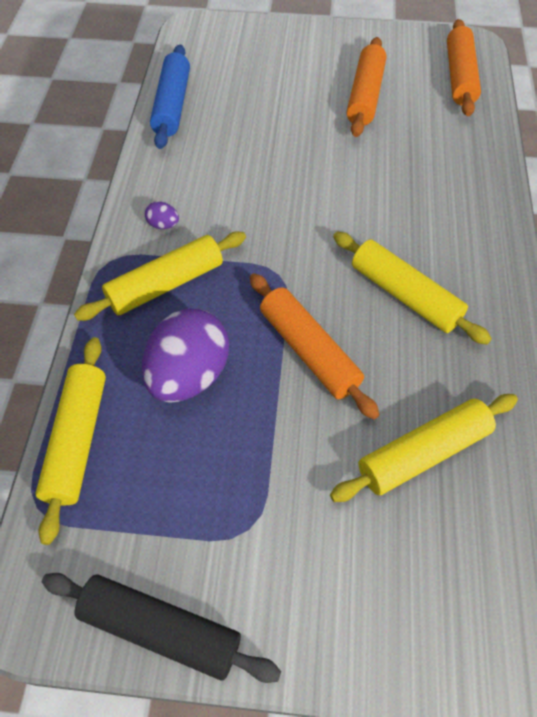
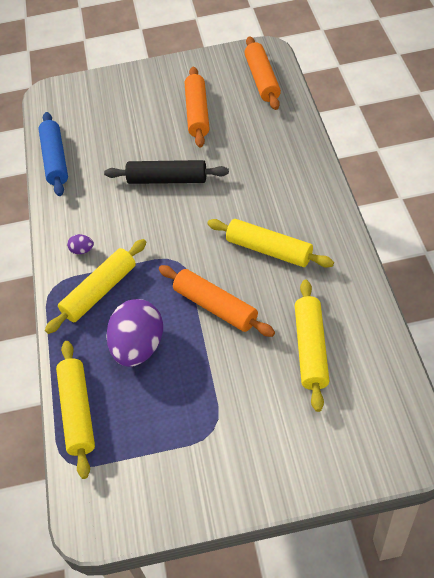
camera: 10 degrees left, 5 degrees down
black rolling pin [42,573,281,683] -> black rolling pin moved to [104,160,229,184]
yellow rolling pin [330,394,518,502] -> yellow rolling pin turned 45 degrees counterclockwise [295,280,329,412]

